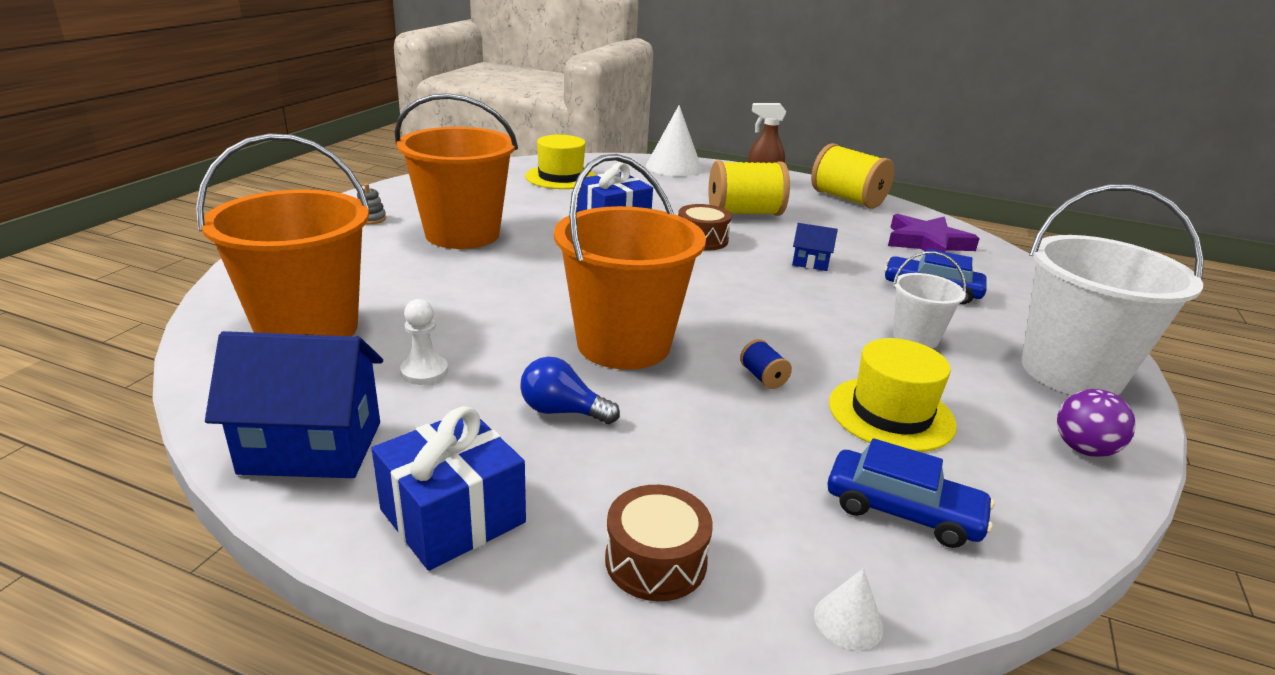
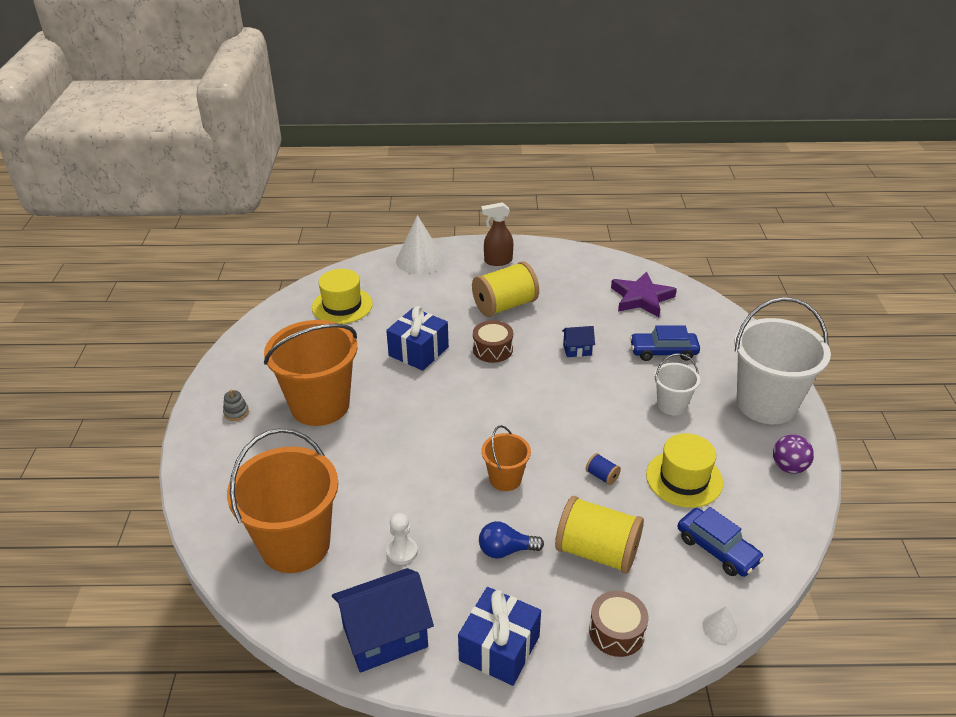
camera: 20 degrees left, 10 degrees up
orange bucket [554,154,706,370] -> orange bucket [481,425,531,491], size x0.50
yellow spool [811,143,894,209] -> yellow spool moved to [555,496,644,574]
blue car [827,438,995,548] -> blue car turned 45 degrees clockwise [678,507,764,577]

